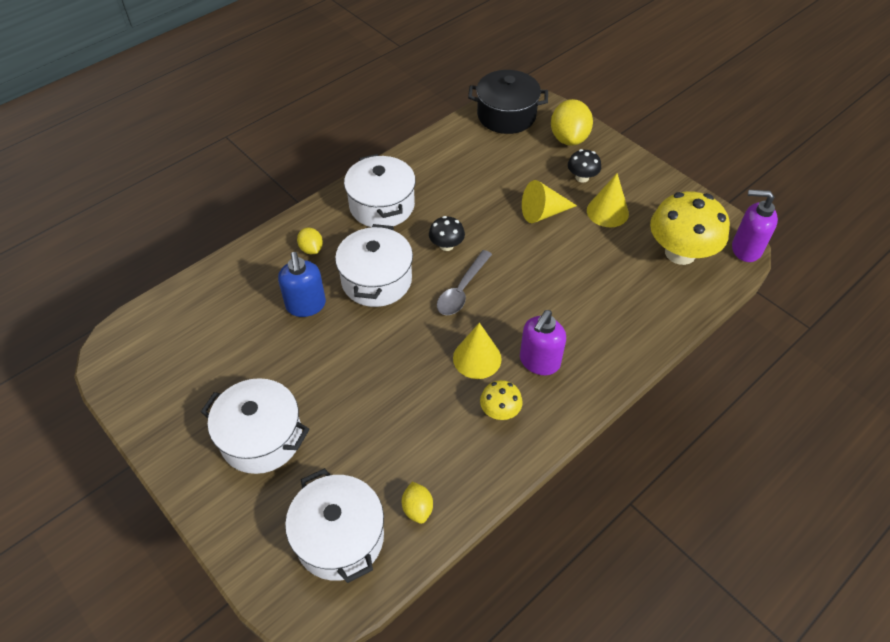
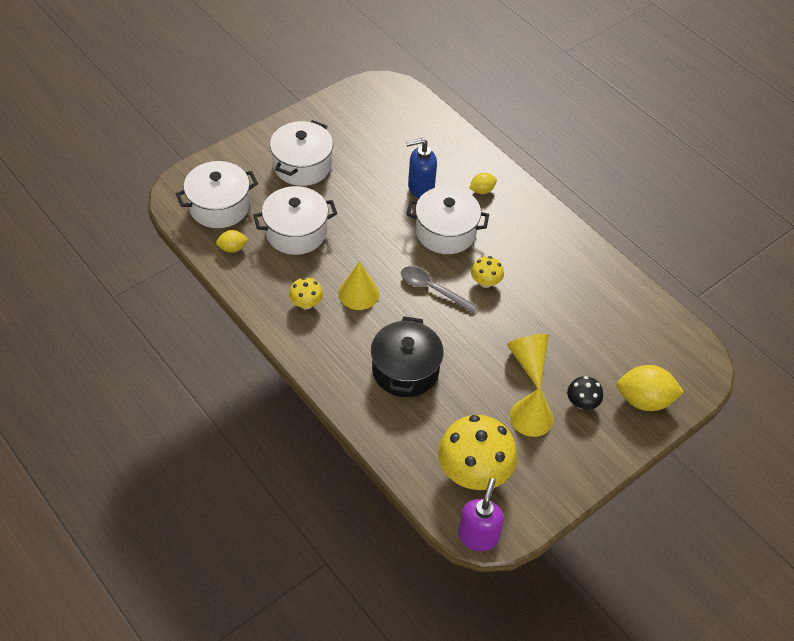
camera: 90 degrees right, 0 degrees up
white pot [344,154,416,227] -> white pot moved to [253,186,337,255]
black mushroom [429,216,465,251] -> yellow mushroom [471,256,504,288]
black pot [468,70,548,134] -> black pot moved to [371,316,444,397]
purple soap dispenser [520,310,566,375] -> none

